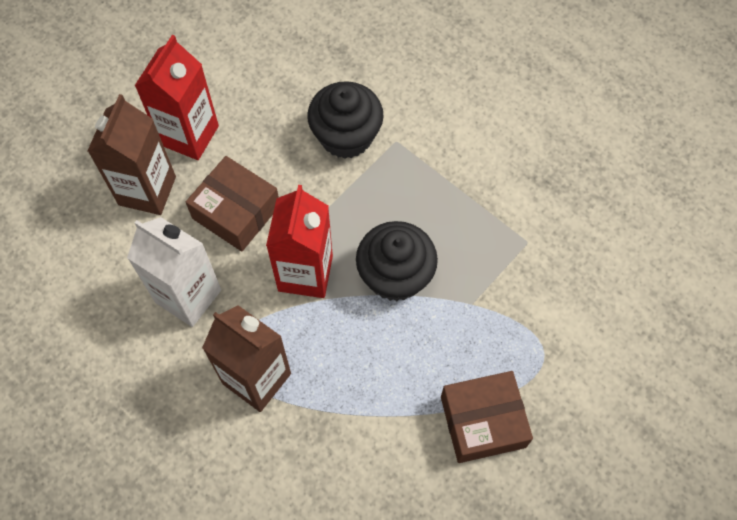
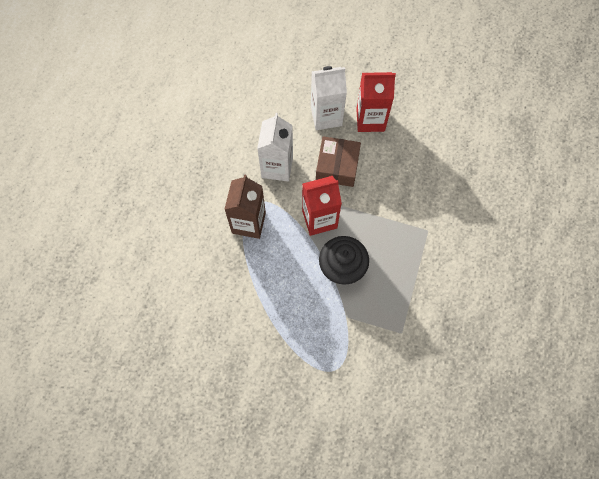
camera: 65 degrees right, 5 degrees up
brown carton [88,94,176,215] -> white carton [311,66,347,130]
black cupcake [307,81,384,159] -> none
brown box [441,371,533,463] -> none

